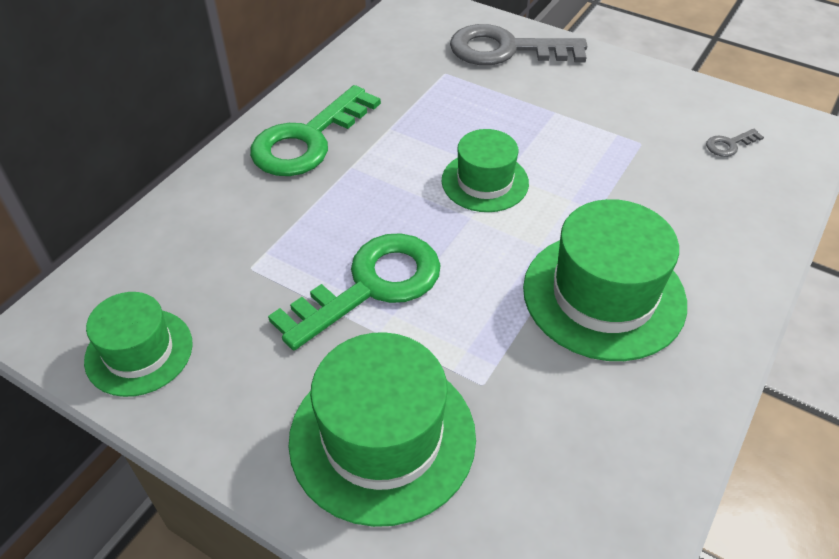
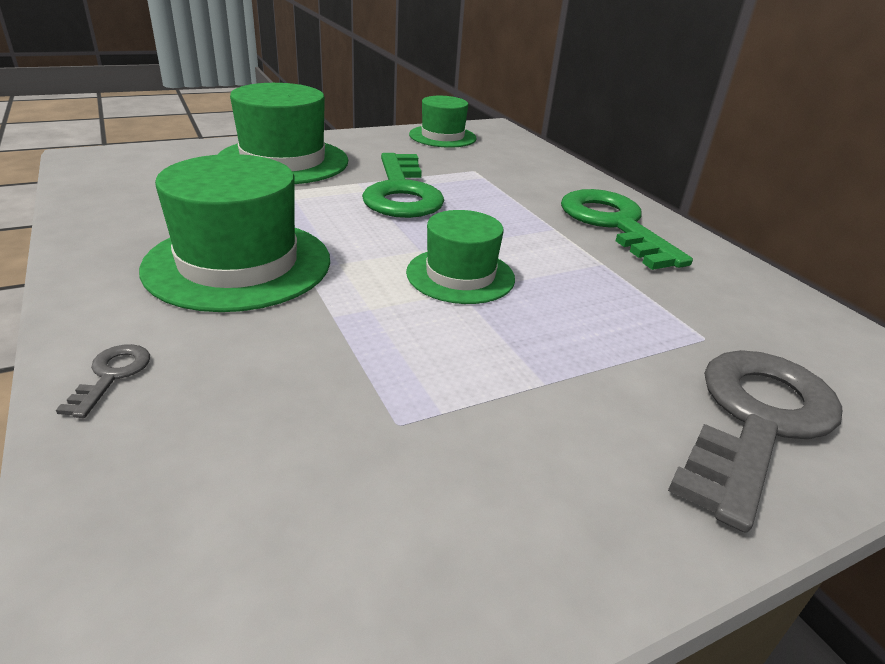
camera: 120 degrees right, 15 degrees down
grey key [706,129,764,157] -> grey key moved to [56,344,150,418]

